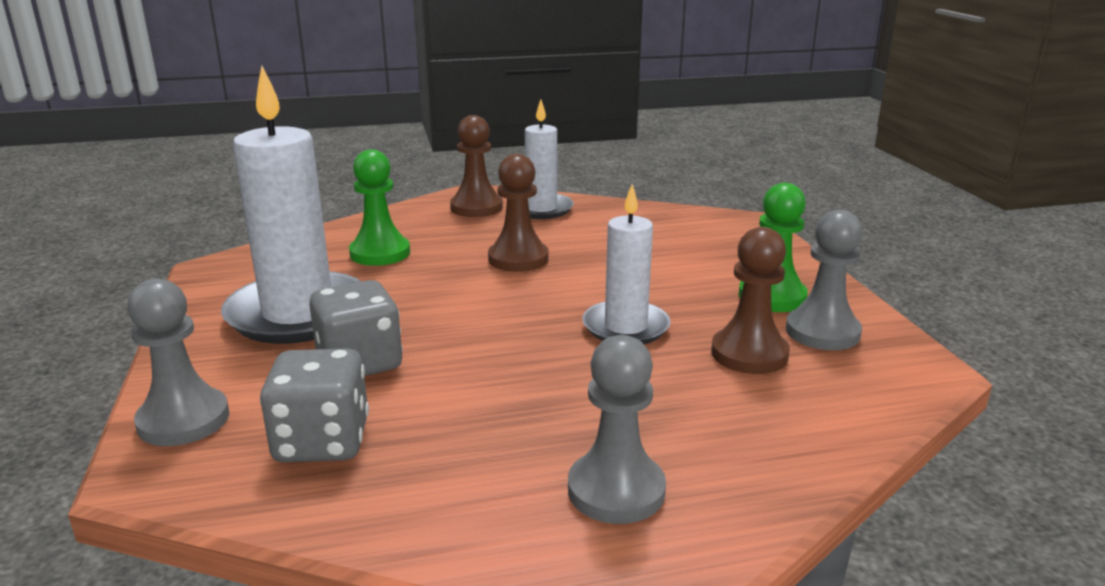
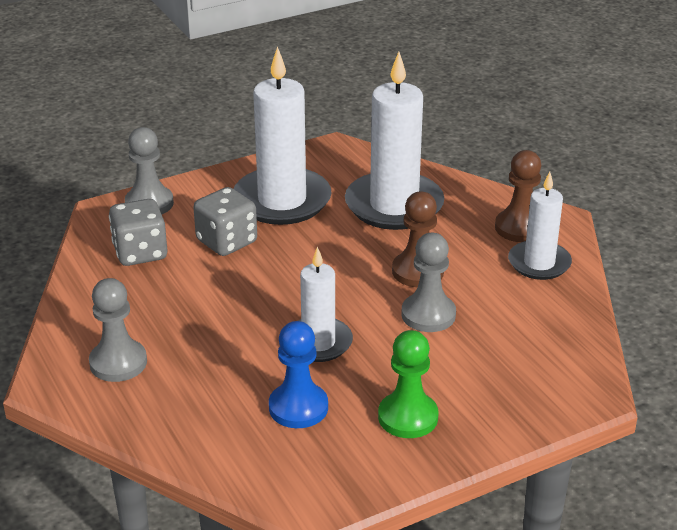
camera: 75 degrees right, 10 degrees up
green pawn [349,149,410,266] -> white candle [345,52,444,230]
brown pawn [711,227,790,374] -> blue pawn [269,321,328,428]
grey pawn [786,210,862,350] -> grey pawn moved to [402,233,456,332]

